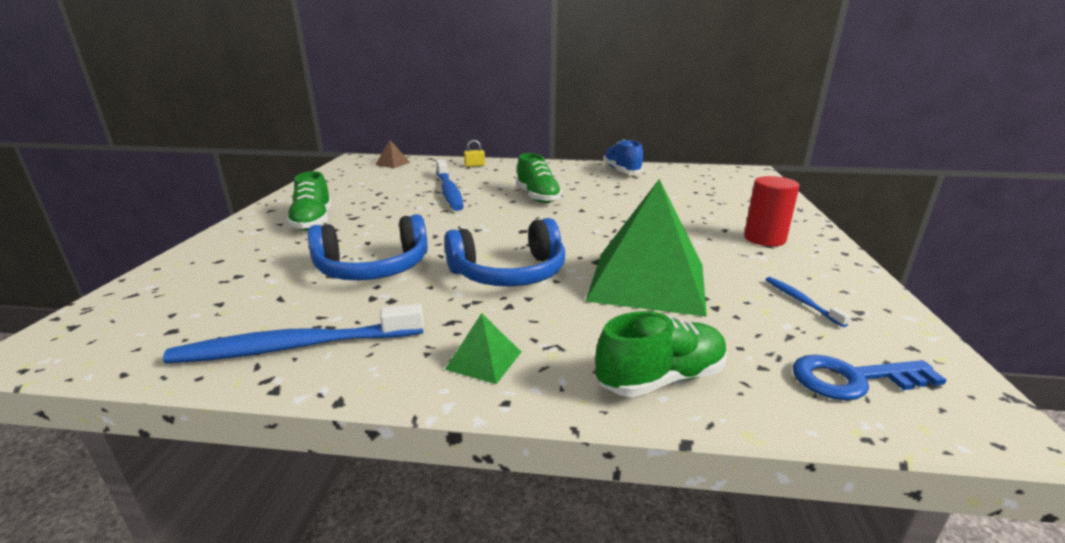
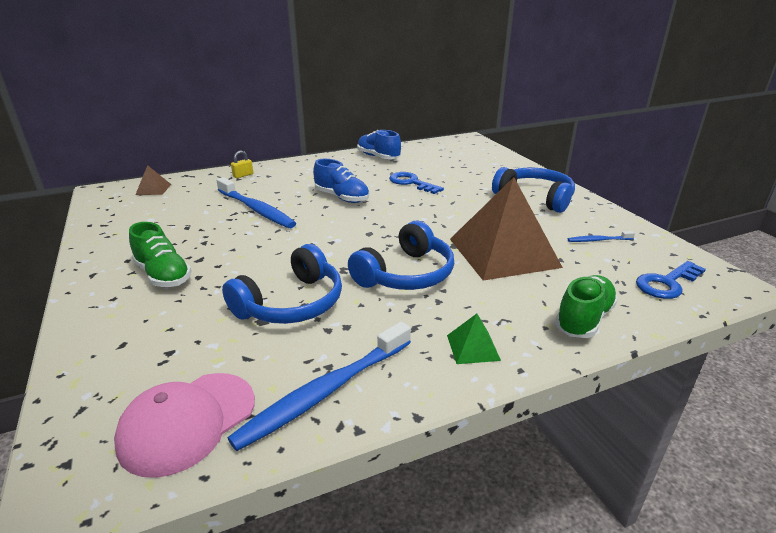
camera: 30 degrees left, 5 degrees up
green shoe [516,153,562,203] -> blue shoe [313,159,369,203]
green pyramid [585,179,707,317] -> brown pyramid [450,177,563,281]
red cylinder [744,176,800,246] -> blue headphones [492,167,575,213]
blue toothbrush [766,277,851,327] -> blue toothbrush turned 45 degrees counterclockwise [568,231,635,242]
none -> pink cap [114,373,255,478]
none -> blue key [389,172,444,194]

